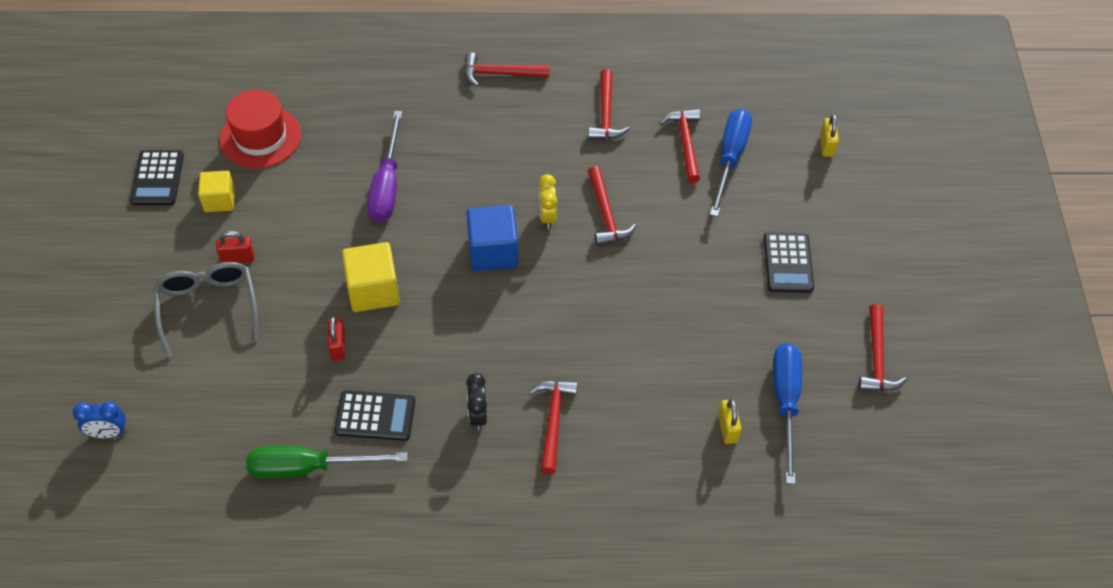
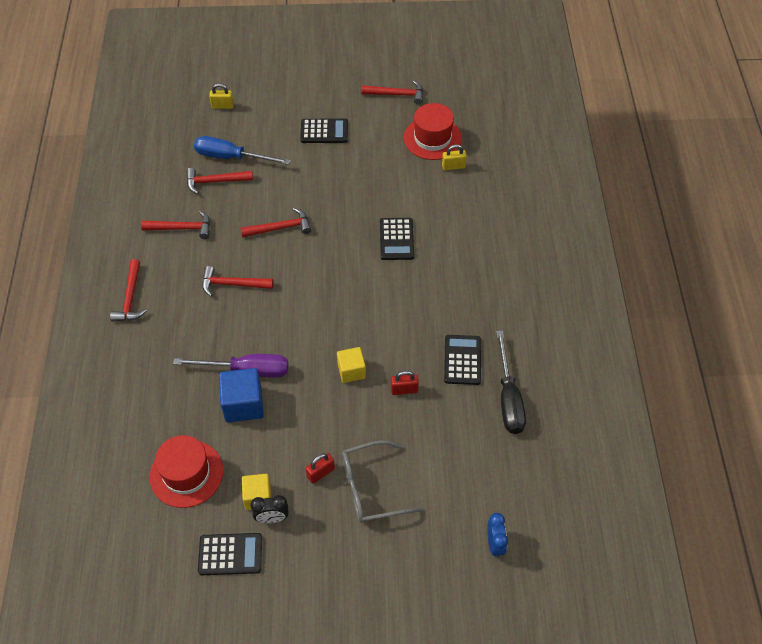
camera: 90 degrees left, 0 degrees up
red padlock [216,231,254,263] -> red padlock turned 60 degrees clockwise [306,453,335,484]
green screwdriver [246,446,408,479] -> black screwdriver [496,330,526,434]
yellow cube [342,242,400,312] -> yellow cube [337,347,366,383], size x0.65
black clock [466,373,487,431] -> black clock moved to [251,495,288,523]
blue cube [467,205,518,271] -> blue cube moved to [219,368,264,423]
red hammer [529,381,578,474] -> red hammer moved to [202,266,274,297]
yellow clock [539,174,557,229] -> none
blue screwdriver [773,343,802,484] -> red hat [404,103,462,160]
none -> black calculator [380,218,414,260]

